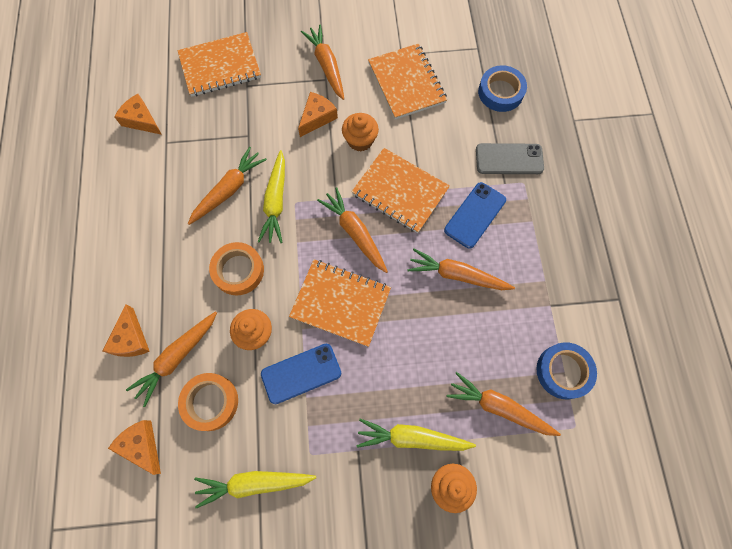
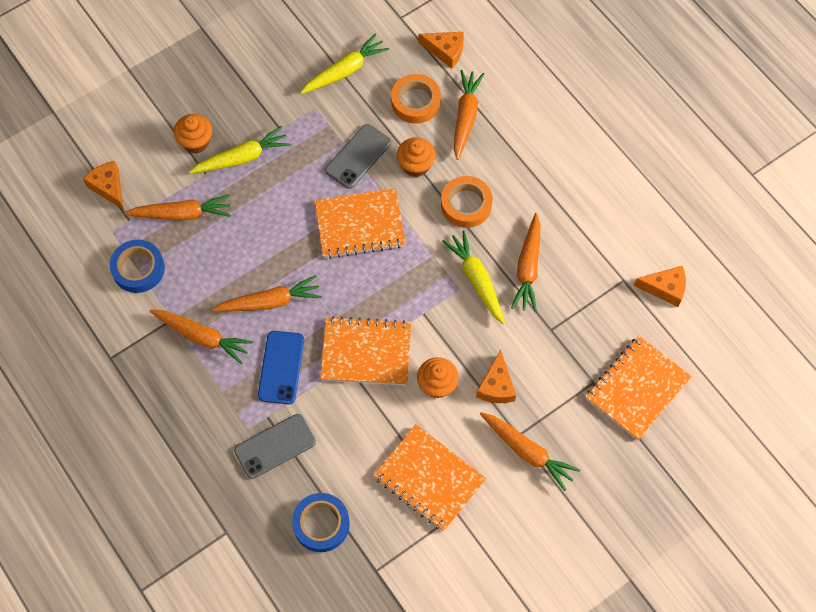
camera: 150 degrees right, 5 degrees down
orange cheese [103,304,150,357] -> orange cheese moved to [83,161,124,210]
blue phone [261,344,342,404] -> grey phone [325,124,391,189]
orange carrot [317,187,388,273] -> orange carrot moved to [149,310,253,364]

